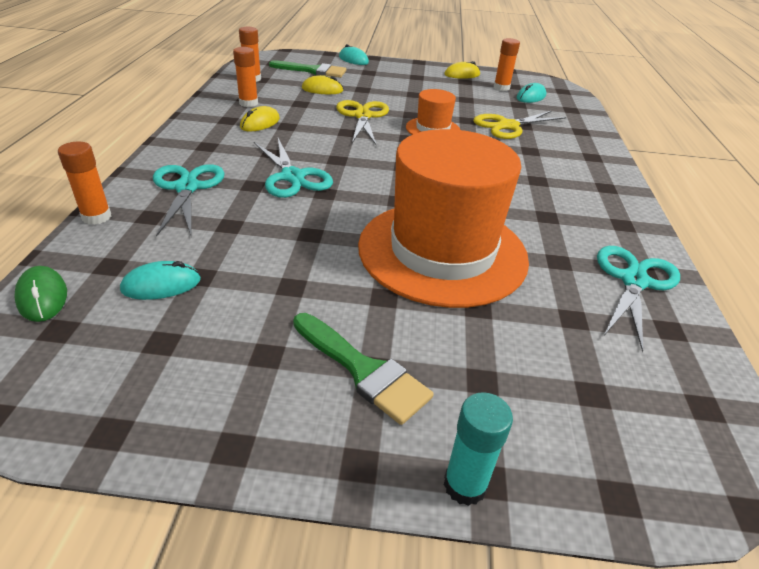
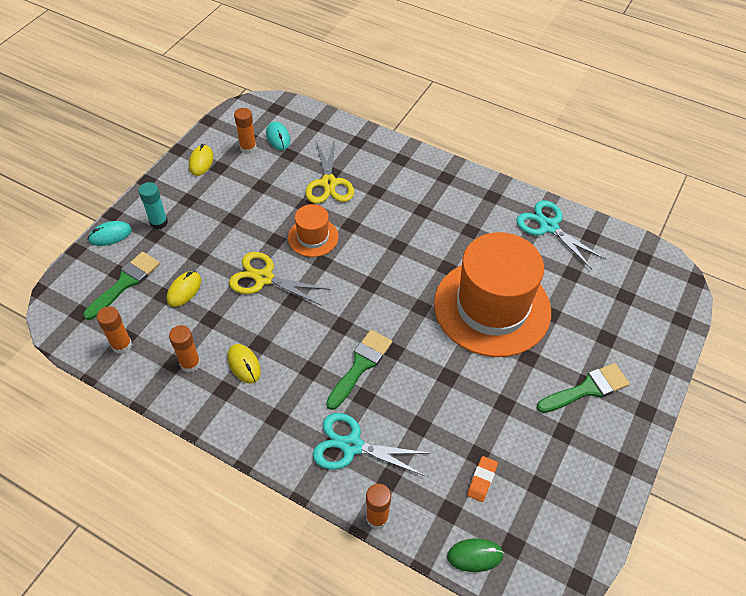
camera: 65 degrees left, 15 degrees up
turquoise mouse [120,261,201,300] -> orange eraser [467,456,498,502]
turquoise scissors [254,138,333,198] -> green brush [326,330,392,410]
turquoise glue stick [444,392,513,506] -> turquoise glue stick moved to [138,182,168,229]

